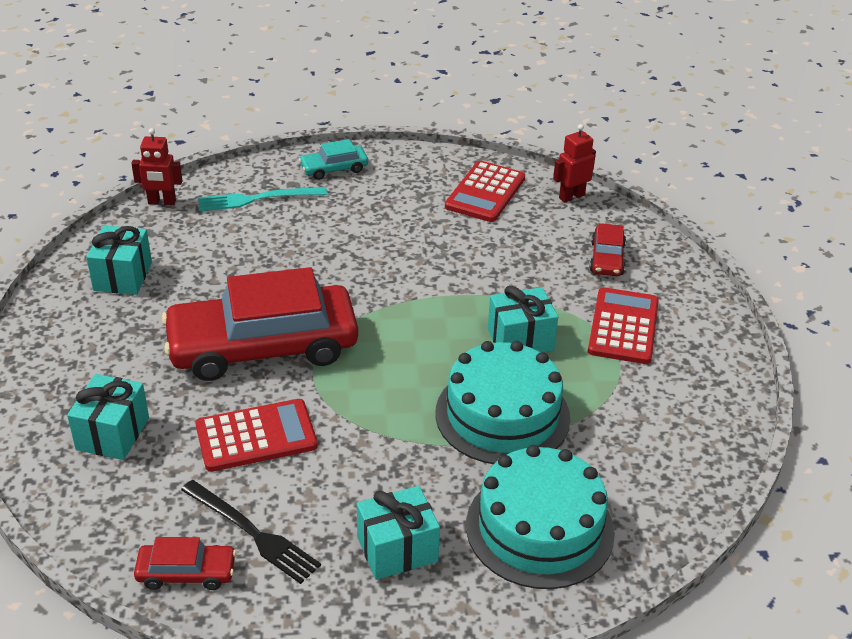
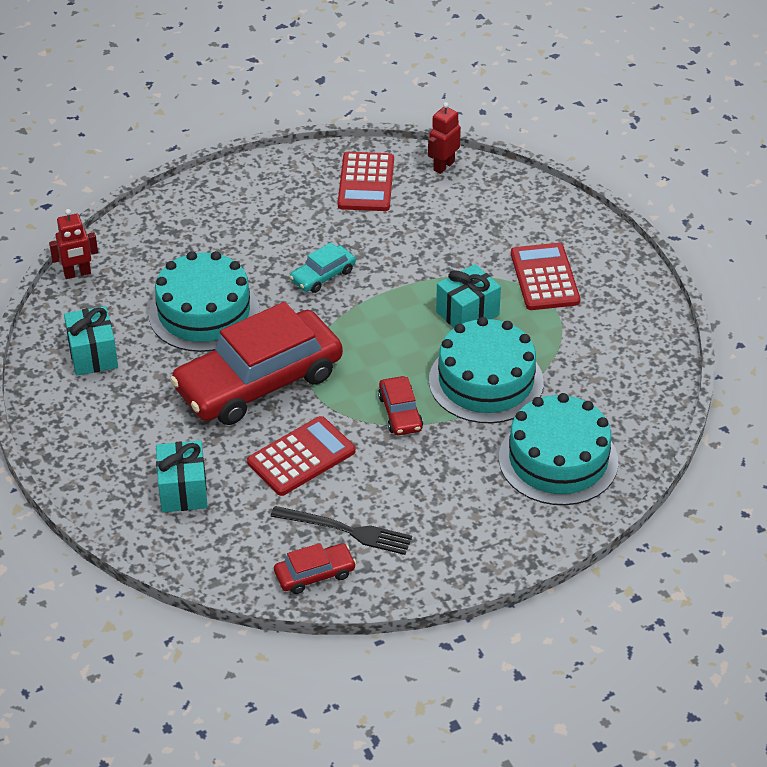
camera: 20 degrees left, 5 degrees up
turquoise fork [198,187,327,211] -> none
turquoise car [299,139,368,180] -> turquoise car moved to [289,242,356,293]
turquoise gift [357,486,440,580] -> none
red car [589,223,626,276] -> red car moved to [378,376,423,435]
none -> turquoise cake [149,251,260,352]

